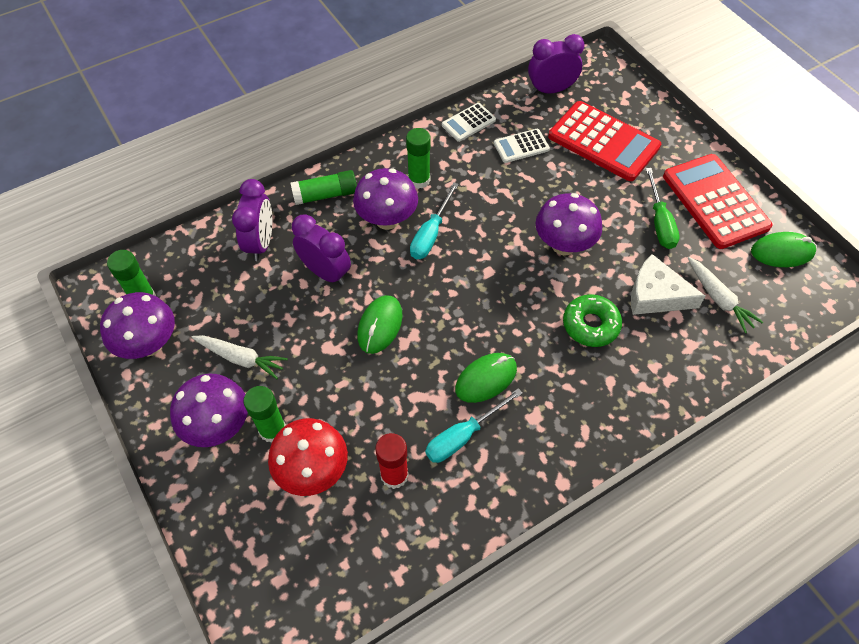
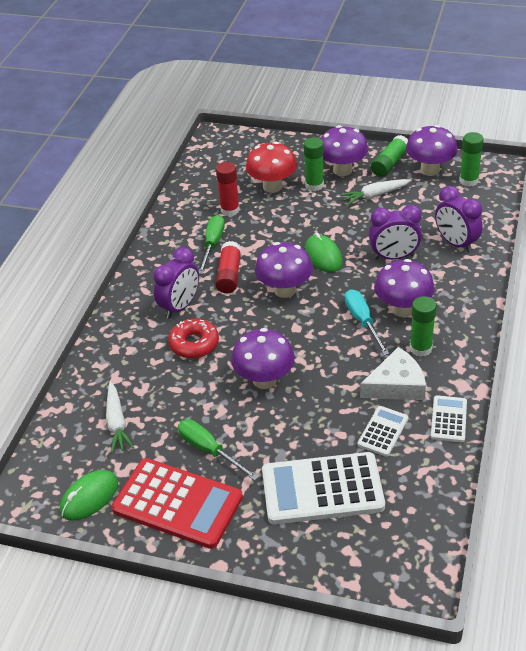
camera: 140 degrees right, 15 degrees down
green glue stick [291,170,357,205] -> green glue stick moved to [371,135,408,177]
turquoise screwdriver [425,388,523,463] -> green screwdriver [199,215,225,274]
green mouse [455,353,517,403] -> red glue stick [215,241,241,293]
purple clock [528,34,584,94] -> purple clock moved to [153,247,199,319]
red calculator [548,101,661,181] -> white calculator [262,452,385,524]
green donut [563,294,622,347] -> red donut [168,318,219,358]
white cheese [631,254,706,315] -> white cheese moved to [360,347,426,400]
white carrot [688,257,763,333] -> white carrot turned 120 degrees counterclockwise [106,382,134,454]
none -> purple mushroom [255,242,313,298]

